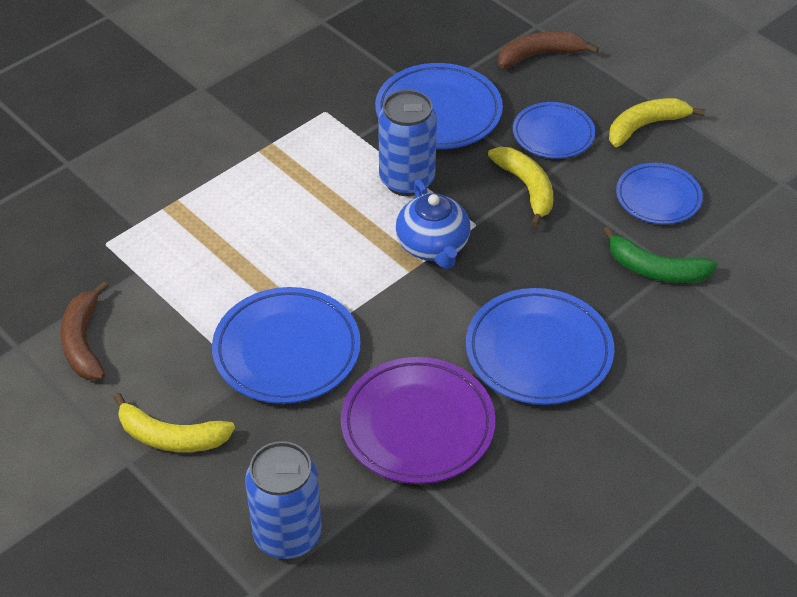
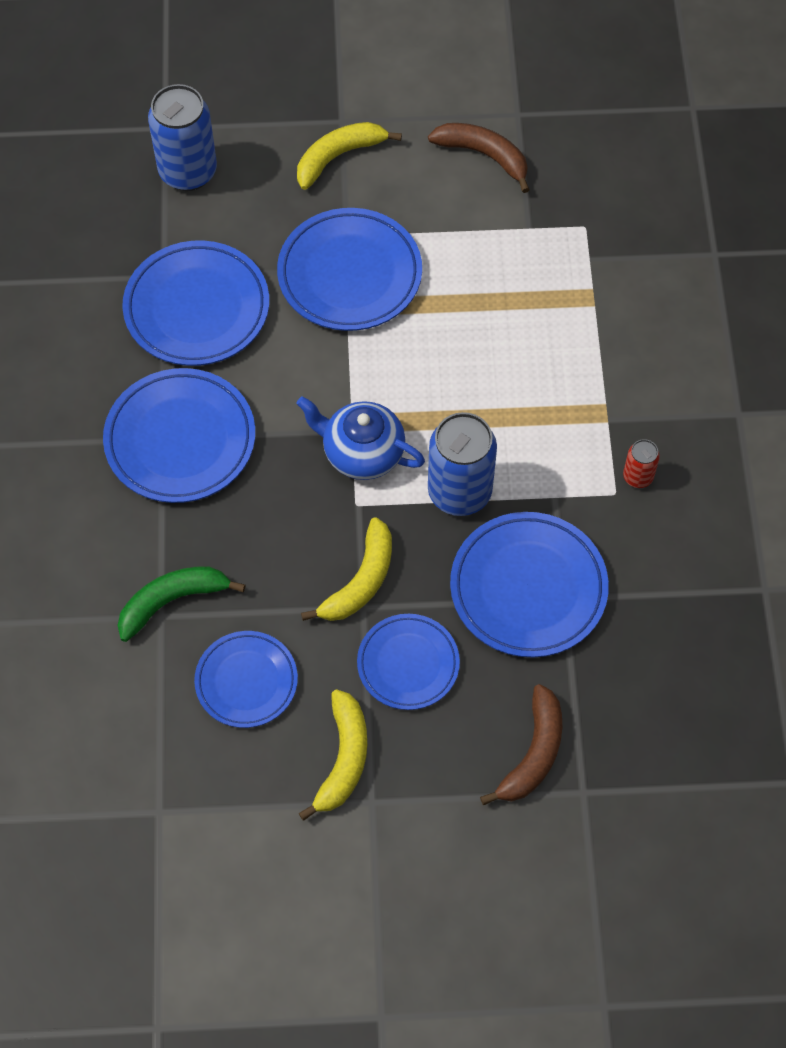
camera: 130 degrees right, 15 degrees up
purple plate [341,357,495,484] -> blue plate [122,240,269,366]
yellow banana [488,147,553,227] -> yellow banana turned 75 degrees counterclockwise [301,517,392,621]
none -> red can [623,439,660,488]

